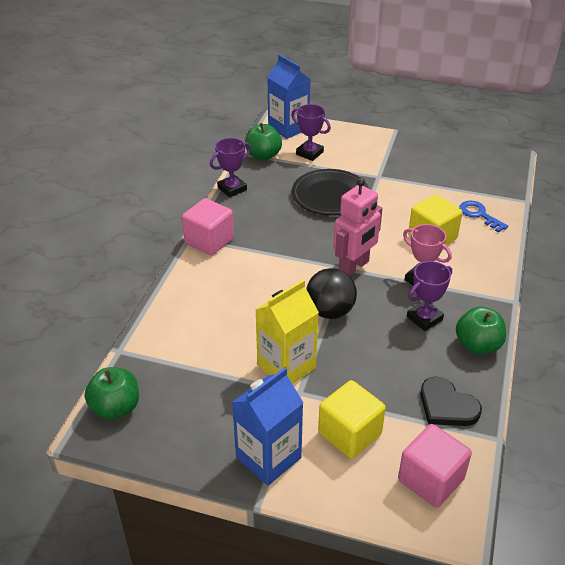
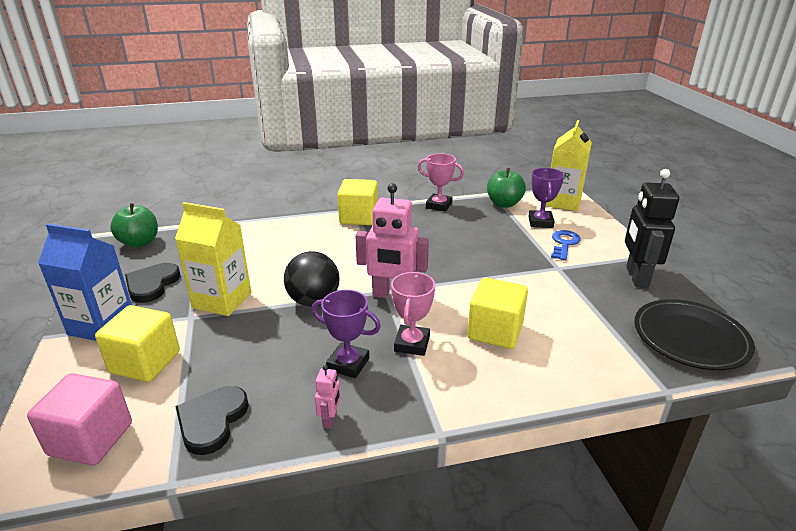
camera: 60 degrees right, 10 degrees down
pink cube [182,198,234,255] -> yellow cube [337,179,378,225]
purple trophy [210,138,251,198] -> pink trophy [418,153,464,212]
blue carton [267,55,311,139] -> yellow carton [546,120,592,211]
black plate [292,169,369,216] -> black plate moved to [634,299,755,370]
green apple [456,306,506,354] -> pink robot [315,365,341,429]
blue key [459,201,508,233] -> blue key moved to [551,230,581,261]
none -> black heart [125,263,180,303]
none -> black robot [625,169,679,288]

